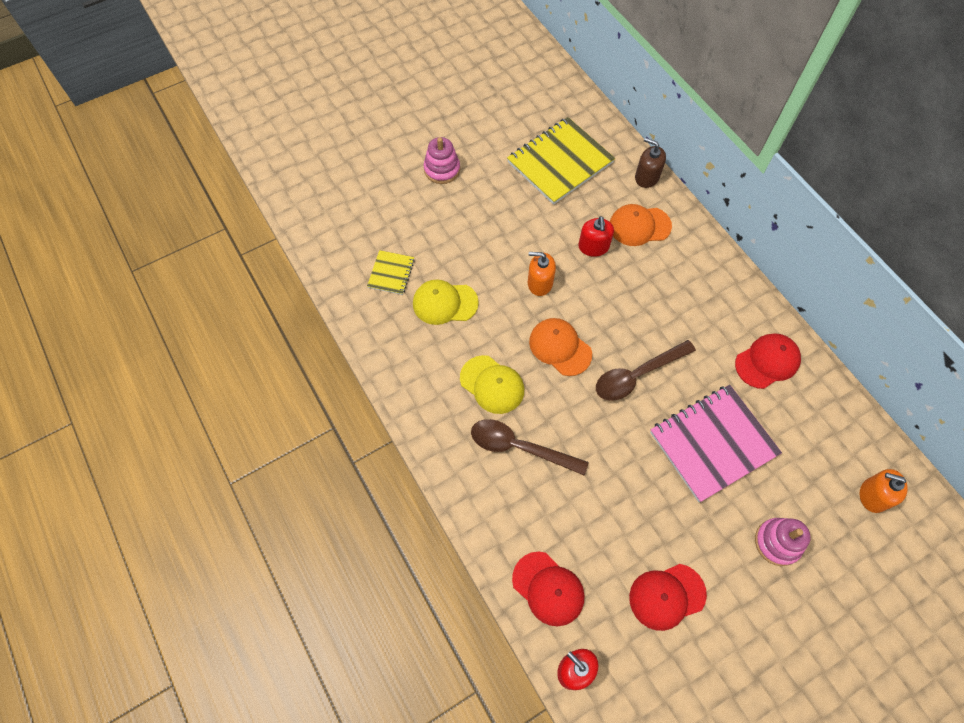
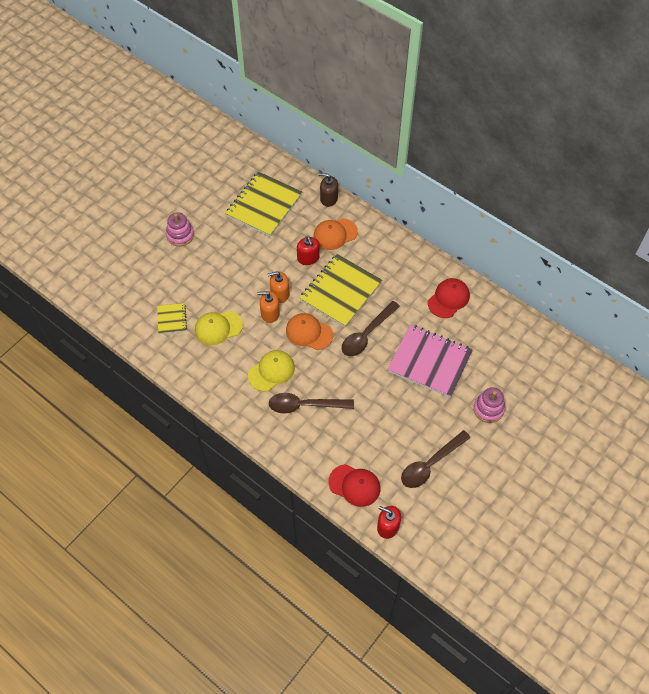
camera: 20 degrees left, 5 degrees down
yellow cap [460,355,524,414] -> yellow cap turned 60 degrees counterclockwise [248,350,295,392]
red cap [629,564,707,631] -> brown spoon [401,430,471,488]
pink notebook [650,385,782,502] -> pink notebook turned 75 degrees clockwise [387,324,473,398]
orange soap dispenser [859,469,908,513] -> orange soap dispenser moved to [257,291,280,323]
none -> yellow notebook [300,254,382,327]

